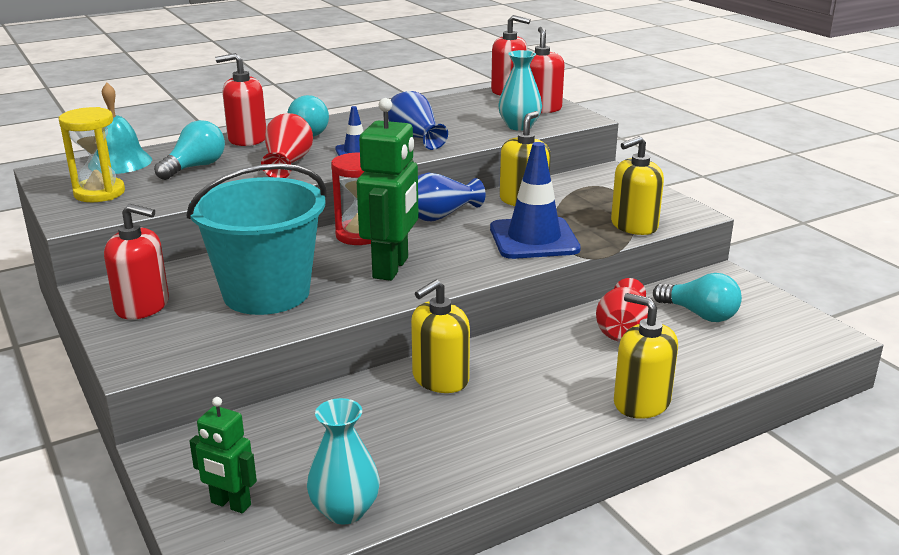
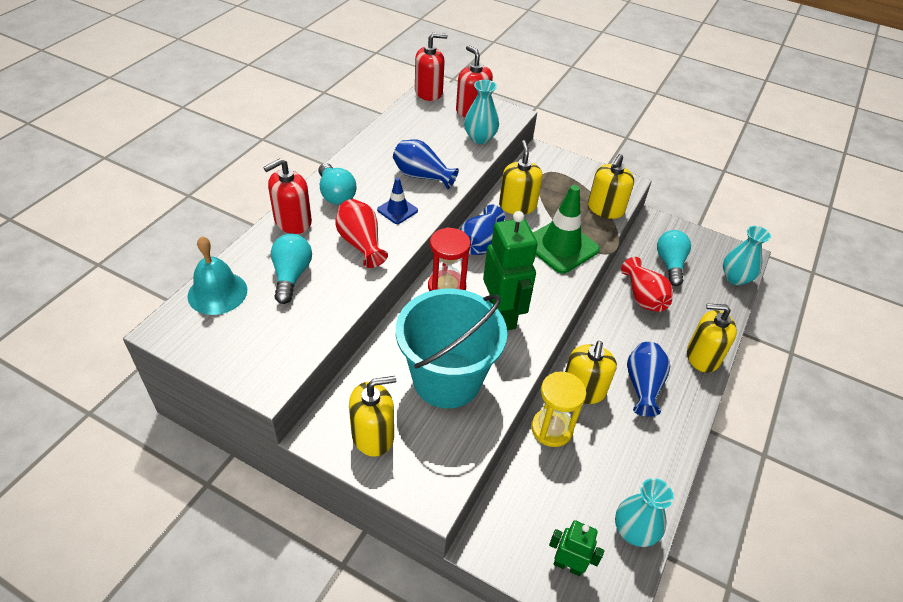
camera: 35 degrees left, 20 degrees up
yellow hourglass [59,107,125,202] -> yellow hourglass moved to [531,372,586,447]
red soap dispenser [104,204,169,320] -> yellow soap dispenser [349,376,396,457]
green robot [189,397,257,514] -> green robot turned 150 degrees counterclockwise [549,520,604,576]
blue traffic cone [490,142,581,259] -> green traffic cone [533,185,600,274]
turquoise light bulb [653,273,742,322] -> turquoise light bulb turned 90 degrees counterclockwise [657,230,691,286]
none -> blue vase [627,342,670,417]
none -> turquoise vase [723,226,771,285]

